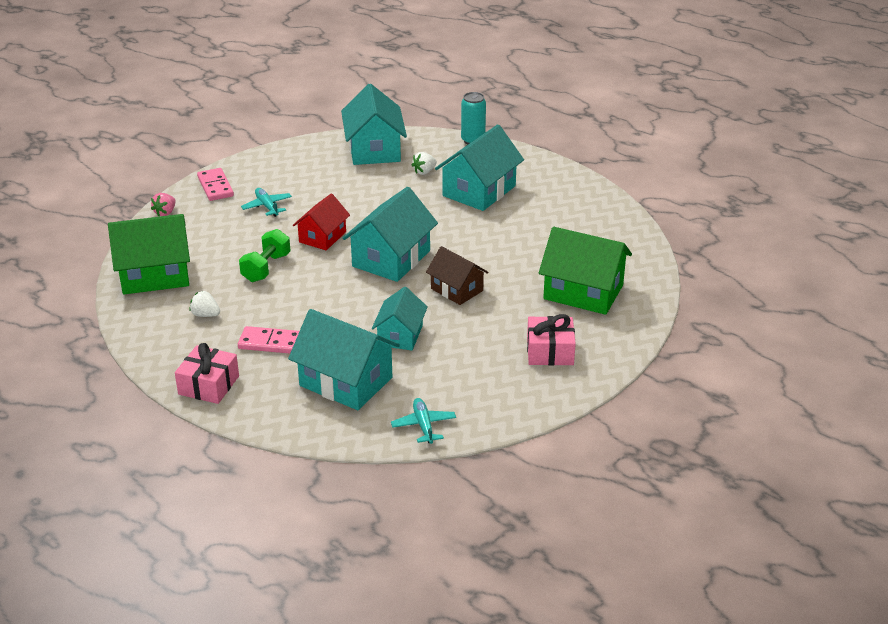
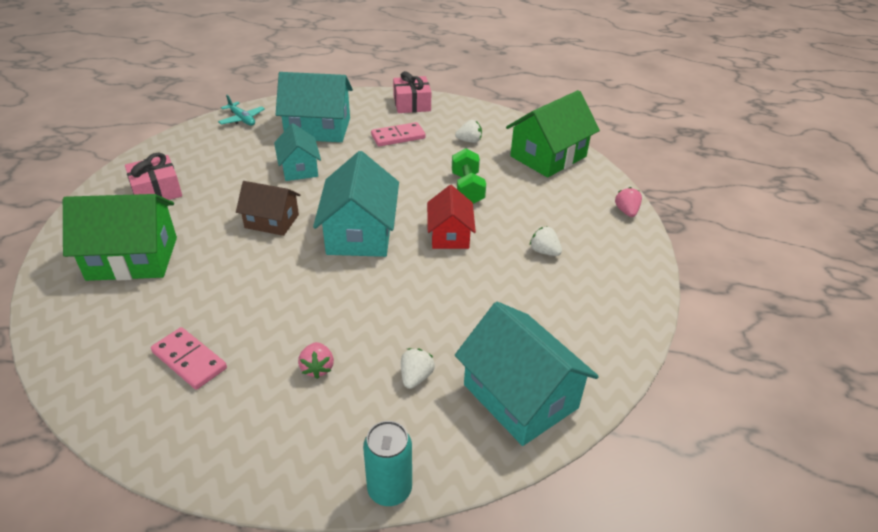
camera: 150 degrees right, 5 degrees up
pink domino [197,168,234,201] -> pink domino moved to [151,327,227,390]
turquoise plane [241,188,292,217] -> white strawberry [530,226,562,256]
turquoise house [435,125,524,211] -> pink strawberry [298,342,334,379]

